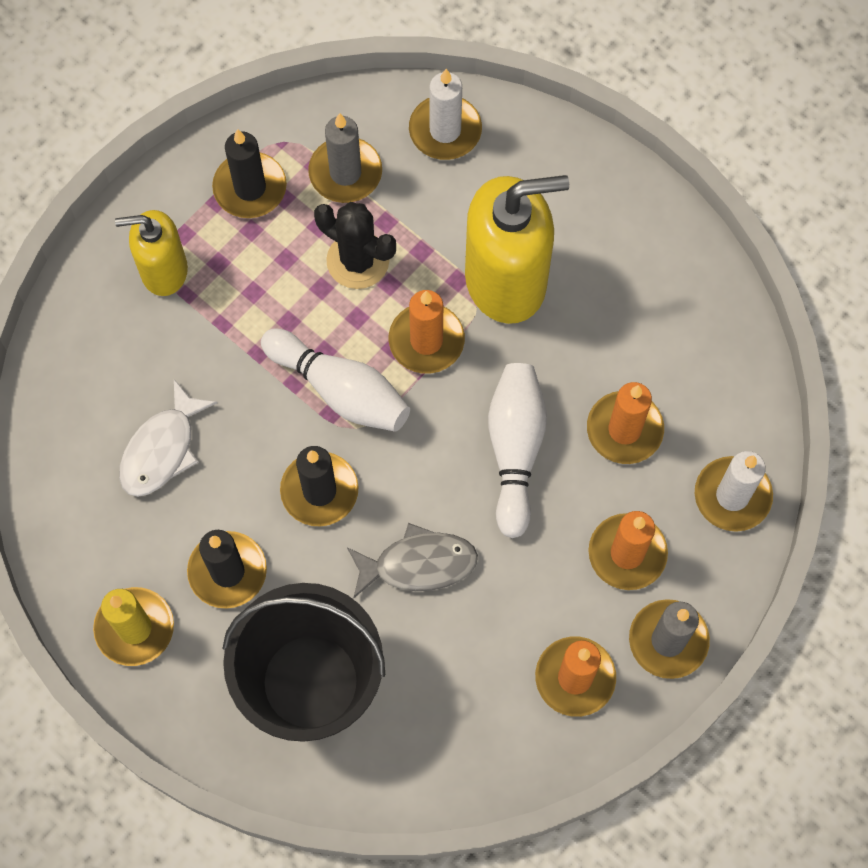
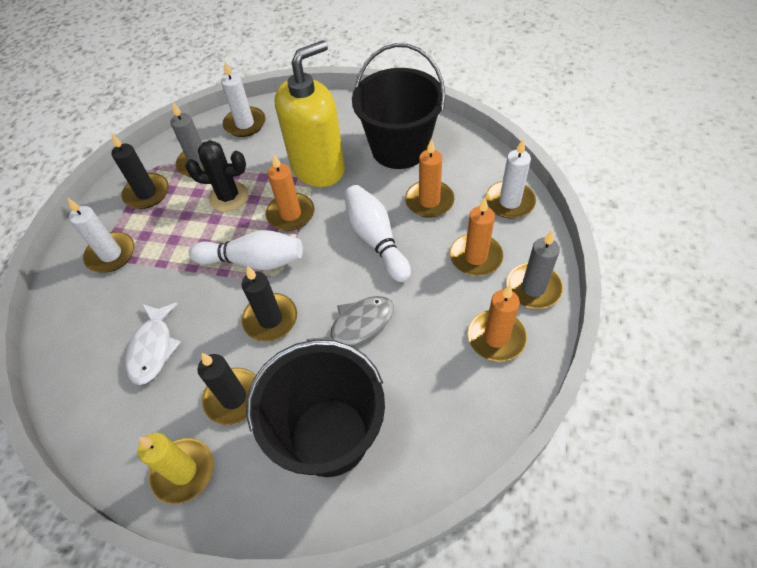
camera: 25 degrees left, 15 degrees down
yellow soap dispenser [115,210,188,296] -> white candle [68,198,134,272]
none -> black bucket [352,43,445,169]

